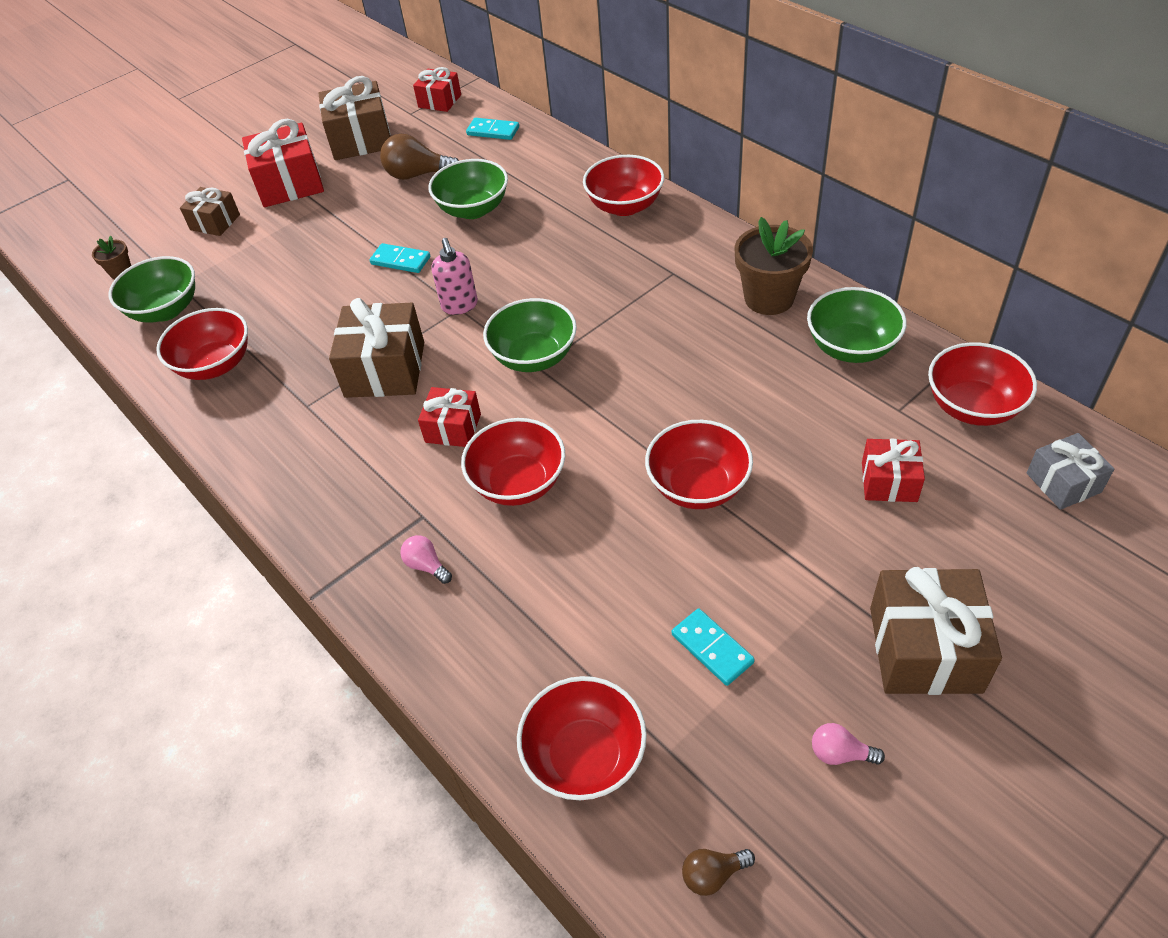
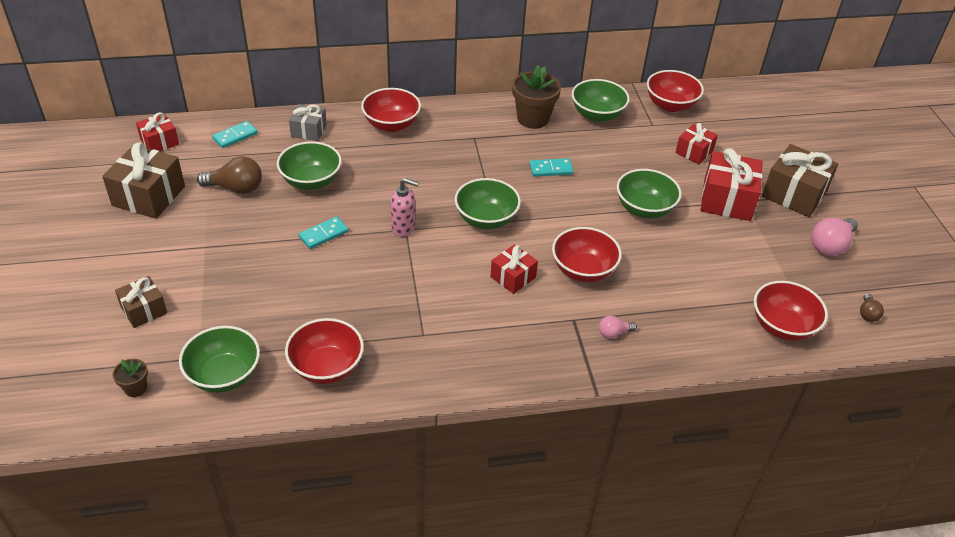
camera: 65 degrees left, 5 degrees down
red gift [242,118,324,207] -> red gift moved to [701,148,762,221]
brown gift [329,298,424,398] -> none
brown light bulb [380,134,459,180] -> brown light bulb turned 120 degrees counterclockwise [197,156,262,194]
red bowl [645,420,753,509] -> green bowl [617,169,682,219]
turquoise domino [672,609,755,686] -> turquoise domino moved to [530,158,574,177]
pink light bulb [812,723,885,765] -> pink light bulb [811,218,858,256], size x1.85
grey gift [1027,433,1114,510] -> grey gift moved to [289,104,327,141]

